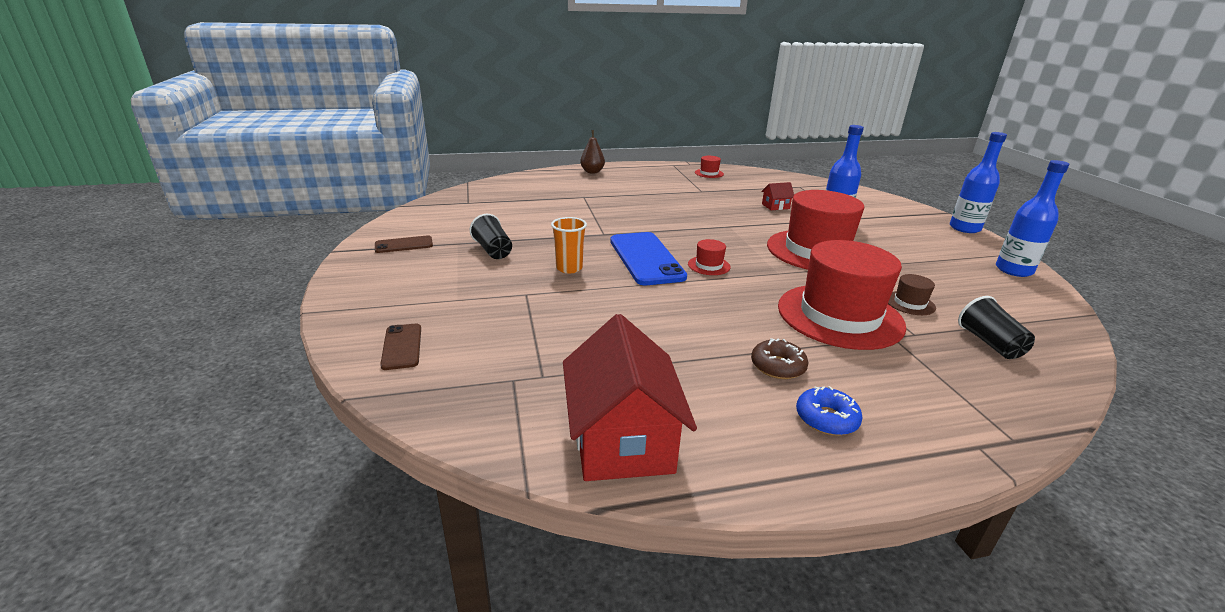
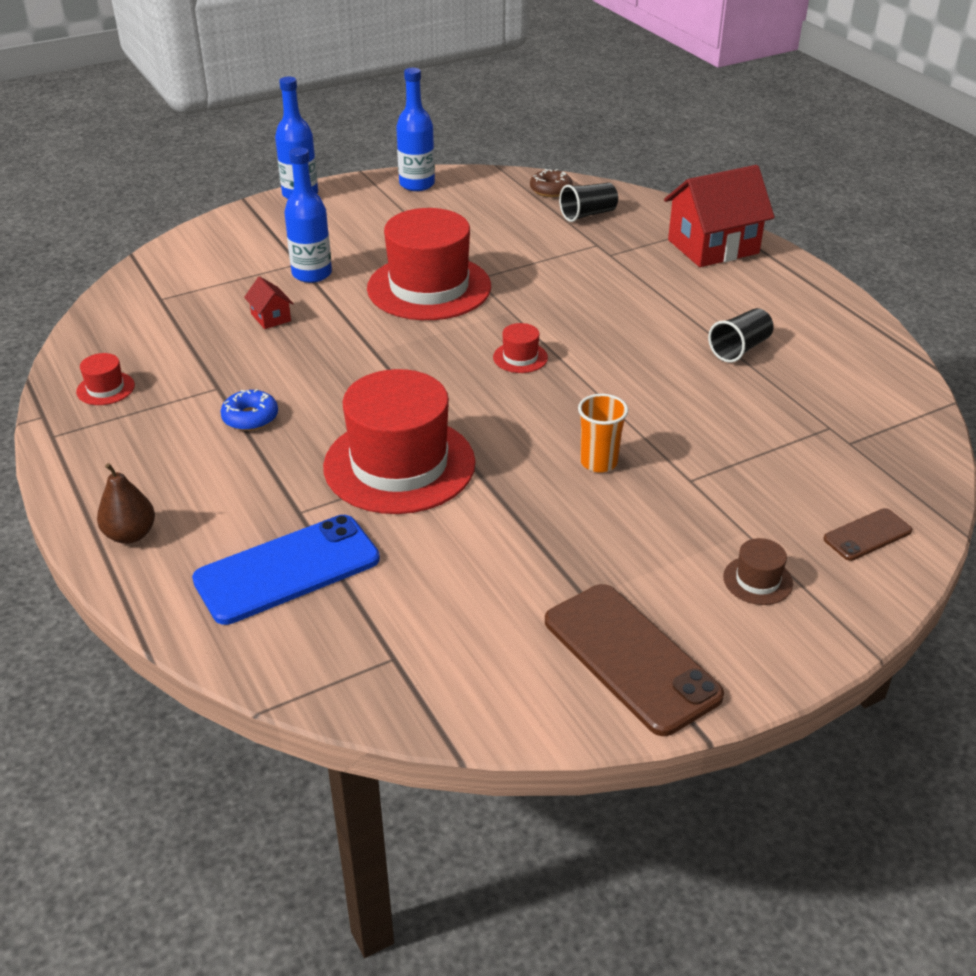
camera: 105 degrees left, 10 degrees up
brown phone [375,236,433,253] -> brown phone [545,584,724,736], size x1.94
black cup [470,214,512,259] -> black cup moved to [708,308,774,363]
red house [563,314,697,481] -> red house moved to [664,165,775,267]
blue phone [610,232,687,285] -> blue phone moved to [192,515,380,625]
brown donut [751,338,808,379] -> brown donut moved to [530,169,573,197]
red hat [778,240,906,350] -> red hat moved to [323,369,475,514]
blue donut [796,386,863,436] -> blue donut moved to [221,389,278,431]
brown hat [888,274,936,315] -> brown hat moved to [723,538,793,605]

